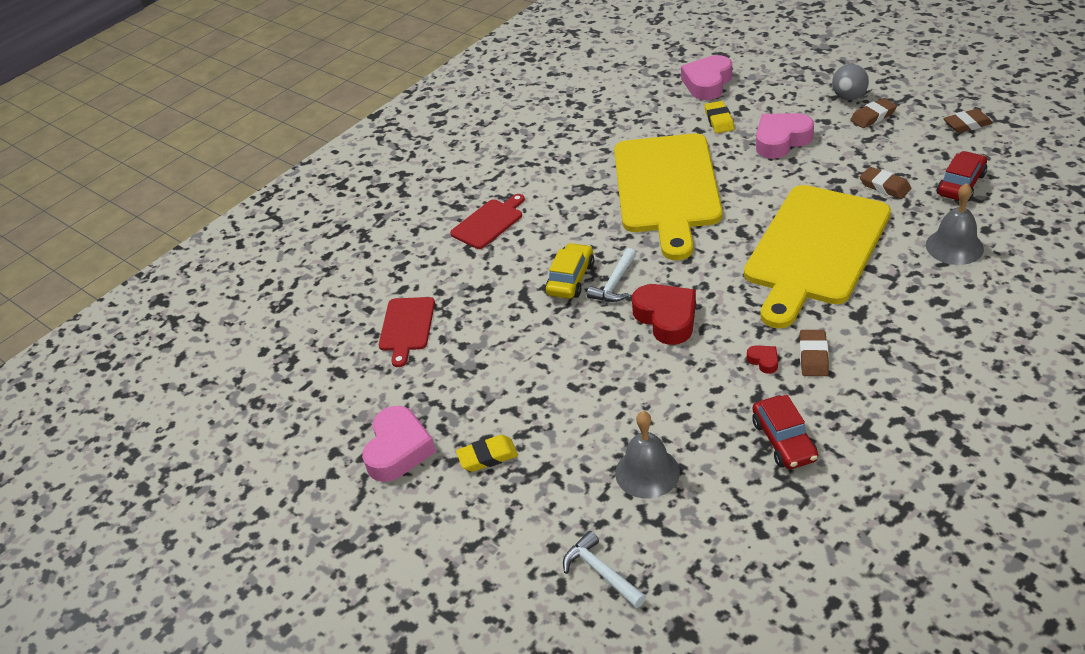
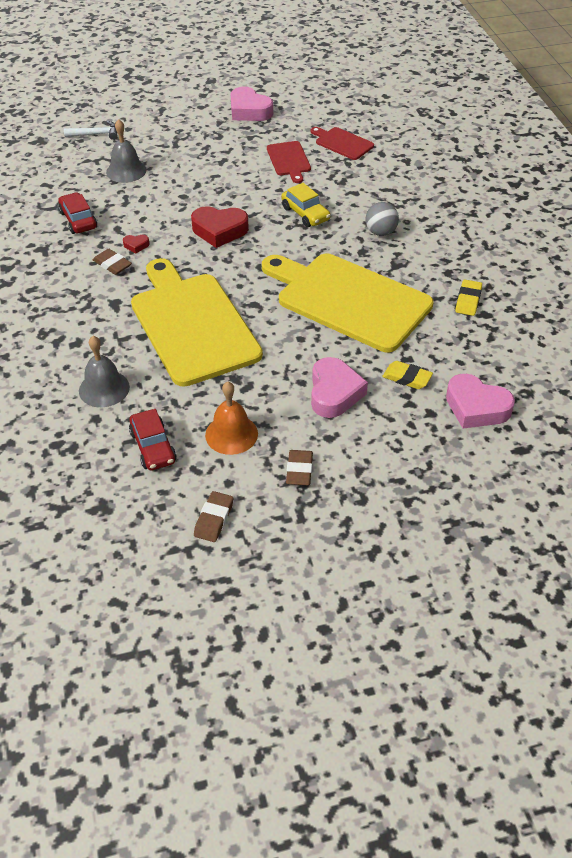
camera: 120 degrees right, 5 degrees up
red cutting board [450,194,525,249] -> red cutting board moved to [267,141,311,183]
yellow eraser [456,435,518,472] -> yellow eraser moved to [455,280,482,316]
white hammer [587,248,636,302] -> none
pink heart [681,55,732,100] -> pink heart turned 150 degrees clockwise [446,374,515,429]
red car [752,395,818,469] -> red car turned 45 degrees clockwise [58,192,97,234]
grey ball [832,64,869,100] -> grey ball moved to [365,202,399,236]
brown eraser [860,167,911,199] -> none
none -> orange bell [205,382,258,455]

